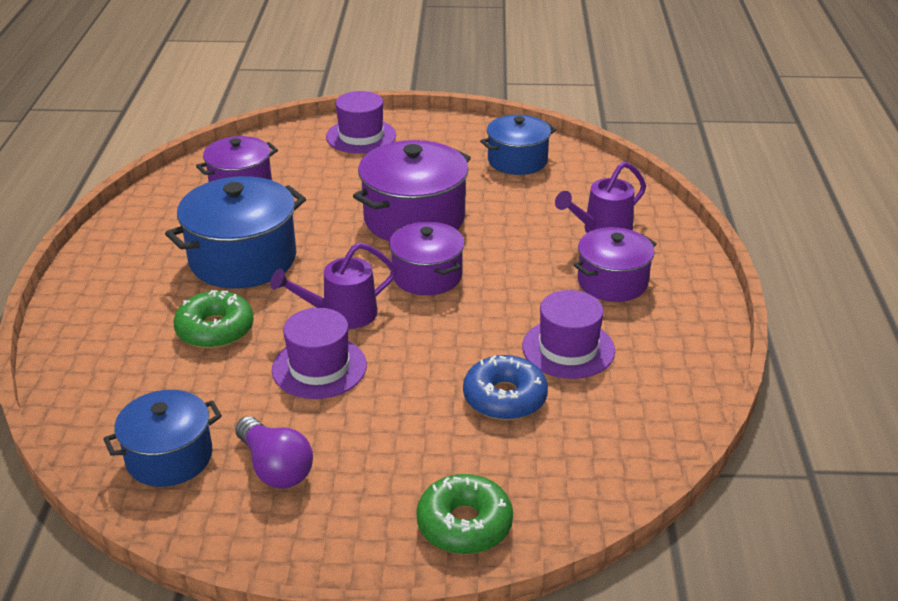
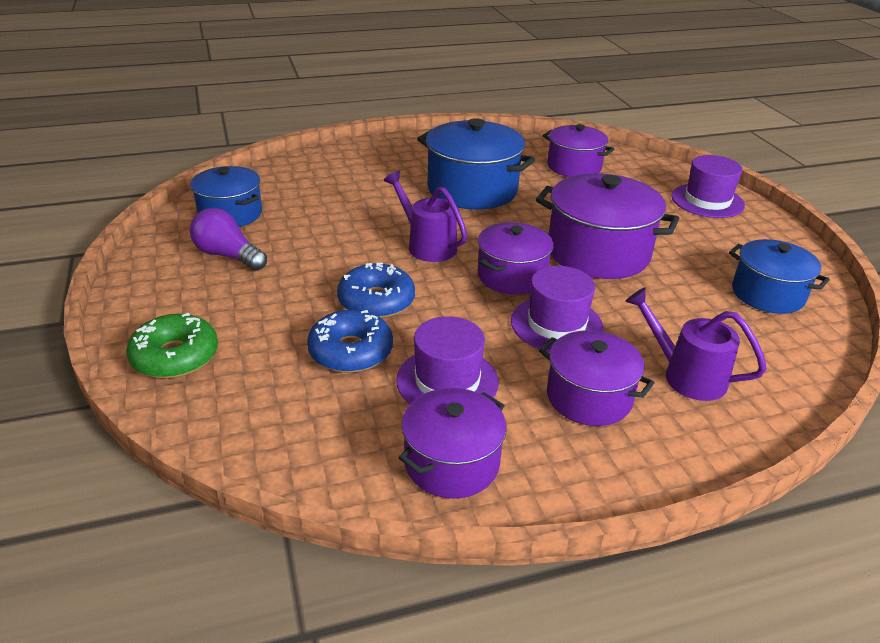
camera: 70 degrees right, 0 degrees up
green donut [173,290,254,349] -> none
purple light bulb [235,416,313,489] -> purple light bulb turned 90 degrees clockwise [190,208,267,271]
purple hat [272,308,367,399] -> purple hat moved to [511,266,604,352]
none -> blue donut [337,262,415,318]
none -> purple pot [398,388,507,499]

